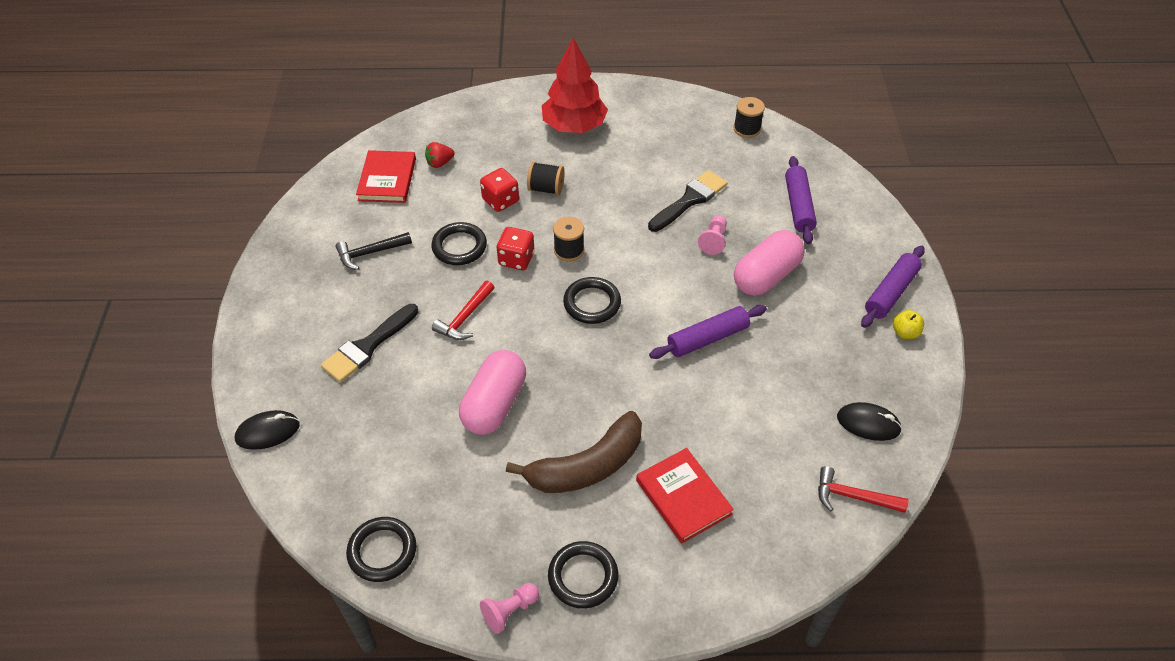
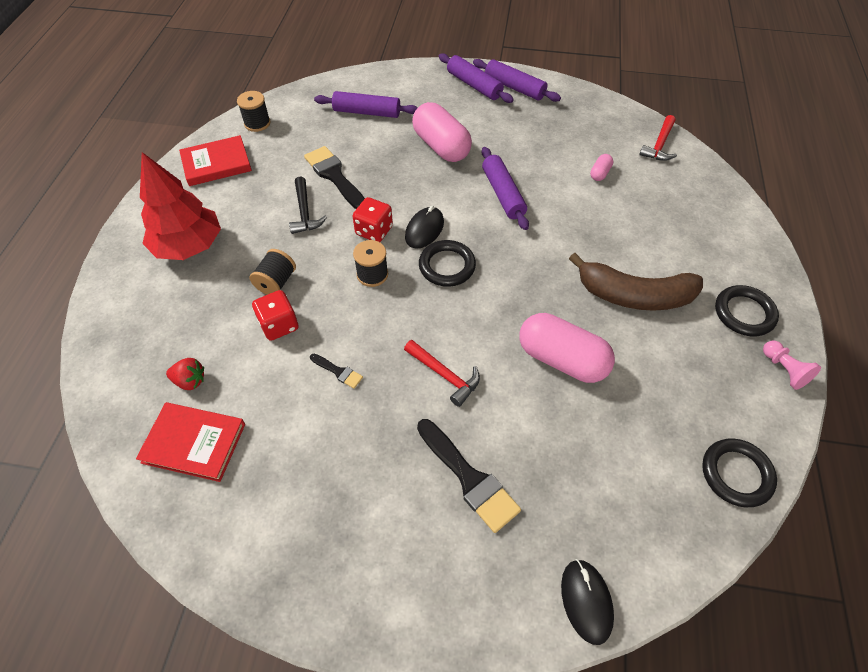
camera: 80 degrees left, 5 degrees up
black hammer [336,232,412,270] -> black hammer moved to [289,176,327,234]
red strawberry [425,142,455,168] -> red strawberry turned 60 degrees counterclockwise [166,358,204,390]
black ring [431,222,487,265] -> black brush [310,354,363,389]
red dice [497,227,535,270] -> red dice moved to [352,197,393,242]
brown banana [506,411,642,493] -> brown banana turned 120 degrees clockwise [569,253,703,311]
red book [636,448,734,544] -> red book moved to [179,135,252,186]
pink pawn [698,215,727,255] -> none
black mouse [837,402,902,441] -> black mouse moved to [405,206,444,249]
yellow apple [893,310,924,339] -> purple rolling pin [473,59,561,102]
none -> pink capsule [590,154,613,181]

